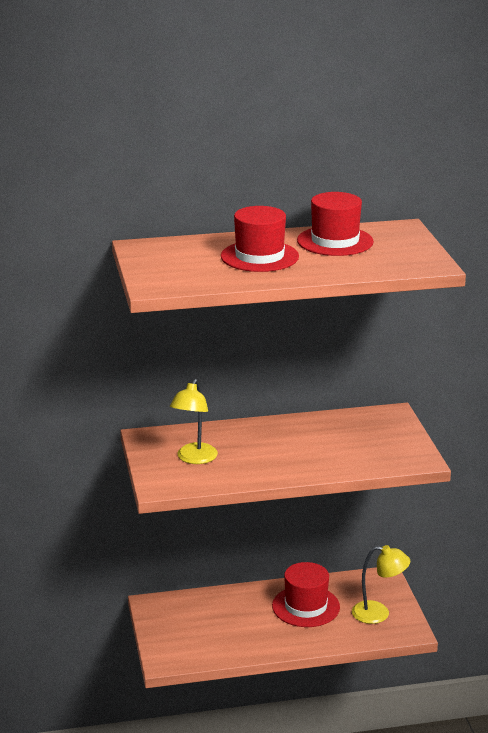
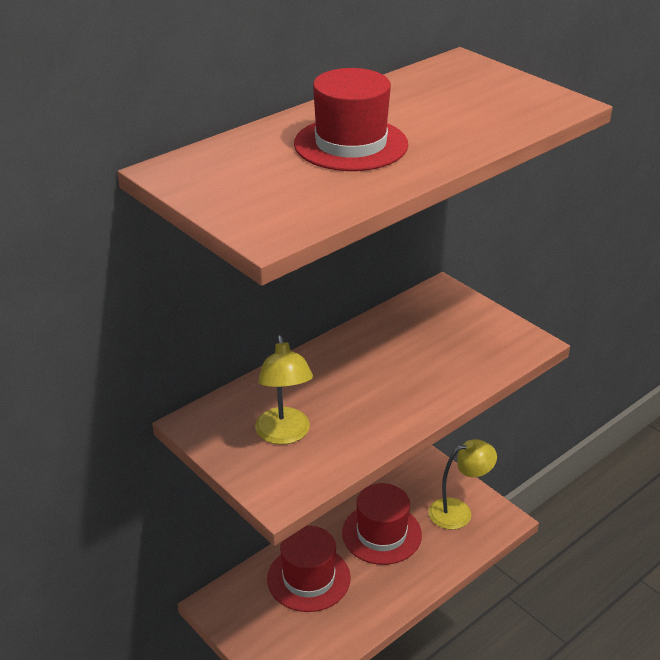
camera: 30 degrees left, 10 degrees up
red hat [297,192,374,256] -> red hat moved to [267,526,351,612]

